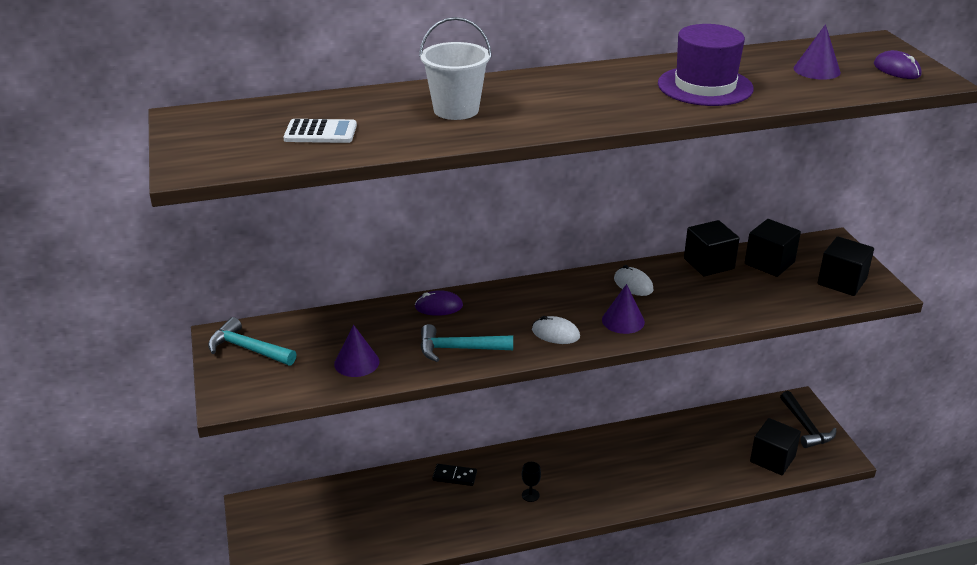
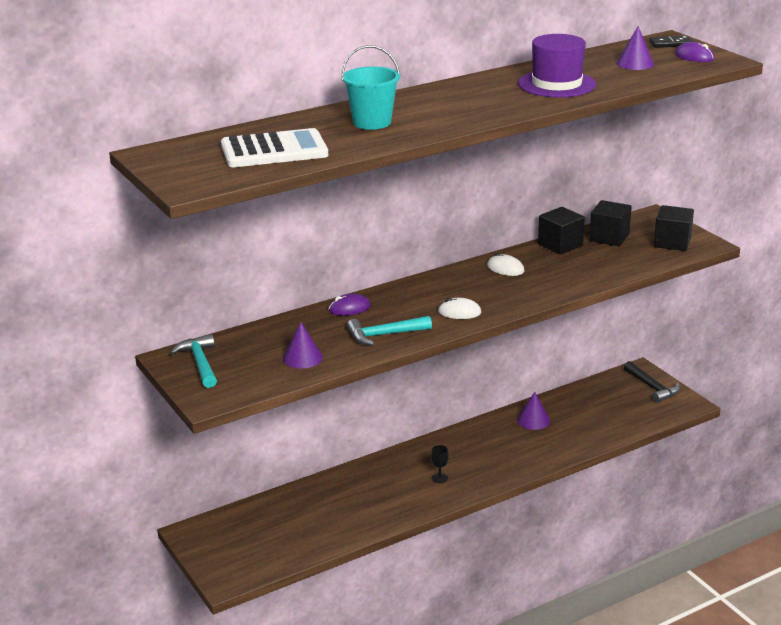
camera: 15 degrees left, 5 degrees down
turquoise hammer [208,317,296,365] -> turquoise hammer turned 60 degrees clockwise [170,334,217,388]
white calculator [283,119,357,143] -> white calculator [221,128,328,167], size x1.75
white bucket [419,17,492,120] -> turquoise bucket [342,45,400,130]
black domino [432,464,477,486] -> black domino moved to [649,36,693,48]
purple cone [602,284,645,334] -> purple cone moved to [517,392,550,430]
black cube [750,418,801,475] -> none

